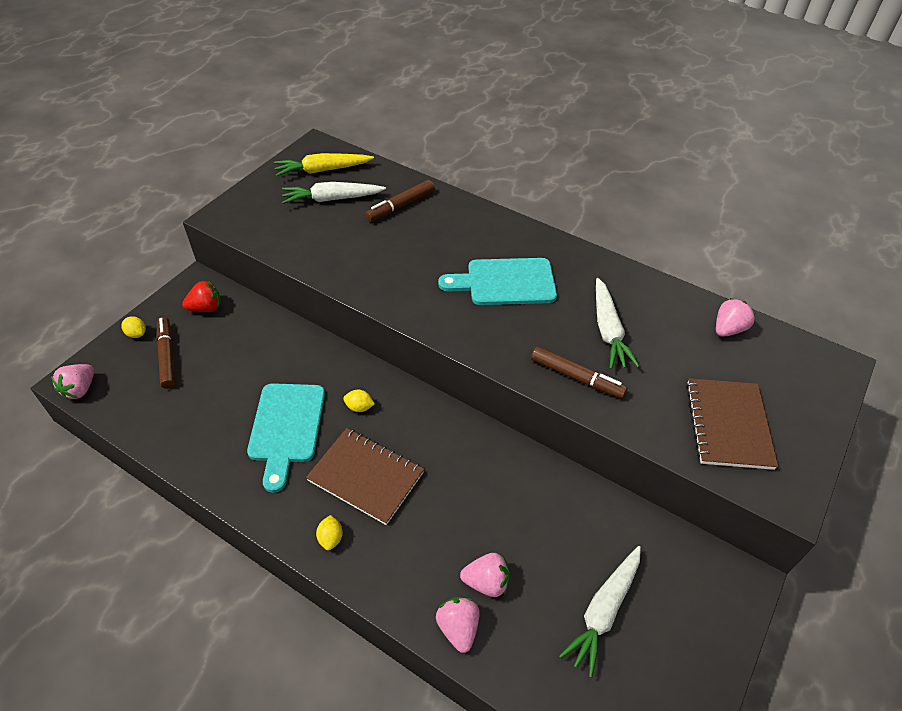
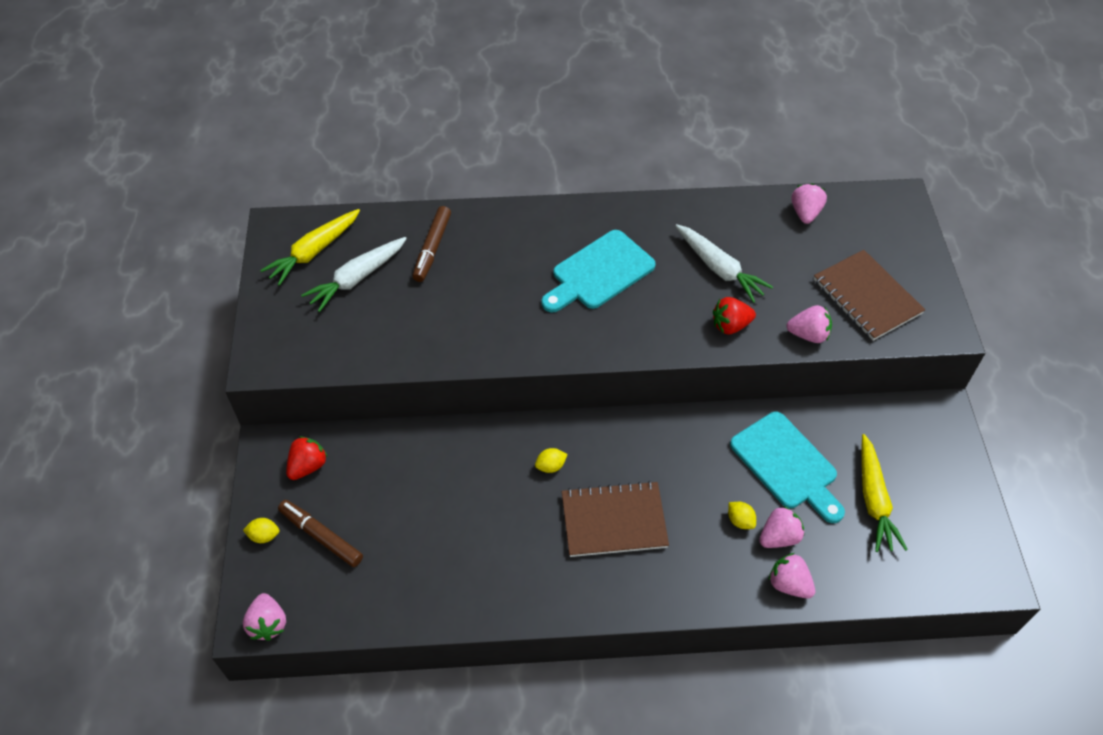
camera: 35 degrees left, 5 degrees up
turquoise cutting board [247,383,325,493] -> turquoise cutting board moved to [730,412,845,523]
yellow lemon [316,515,343,550] -> yellow lemon moved to [728,502,756,529]
brown marker [531,346,628,398] -> red strawberry [713,297,756,334]
white carrot [559,546,641,678] -> yellow carrot [861,434,908,552]
none -> pink strawberry [786,305,832,343]

